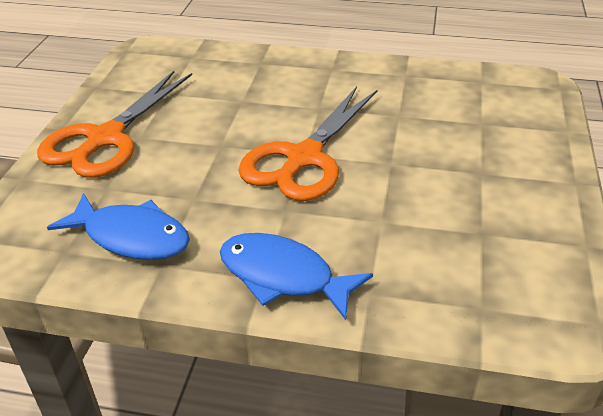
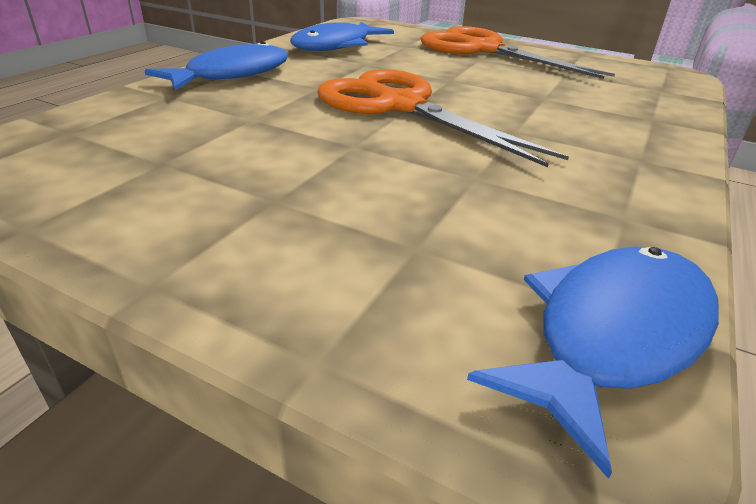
camera: 105 degrees right, 5 degrees down
none -> blue fish [467,246,719,479]

